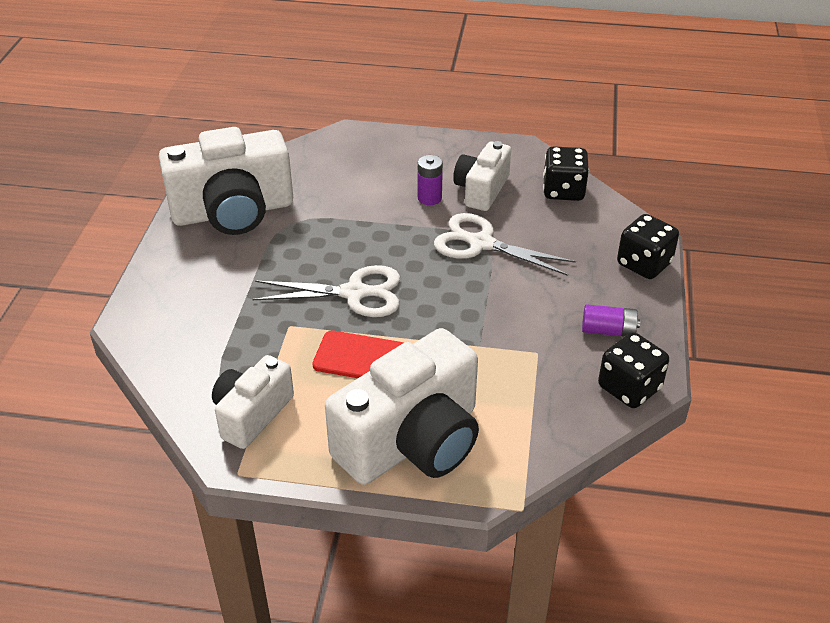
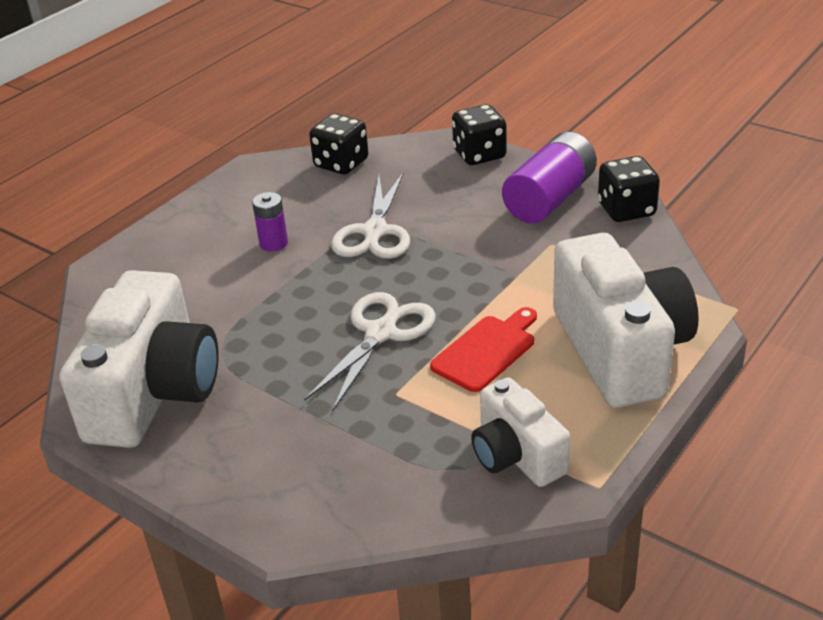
camera: 60 degrees left, 5 degrees down
white scissors [434,213,576,276] -> white scissors turned 45 degrees counterclockwise [331,172,410,259]
white camera [453,141,511,211] -> none
purple battery [582,304,640,337] -> purple battery [502,132,597,223], size x1.91

